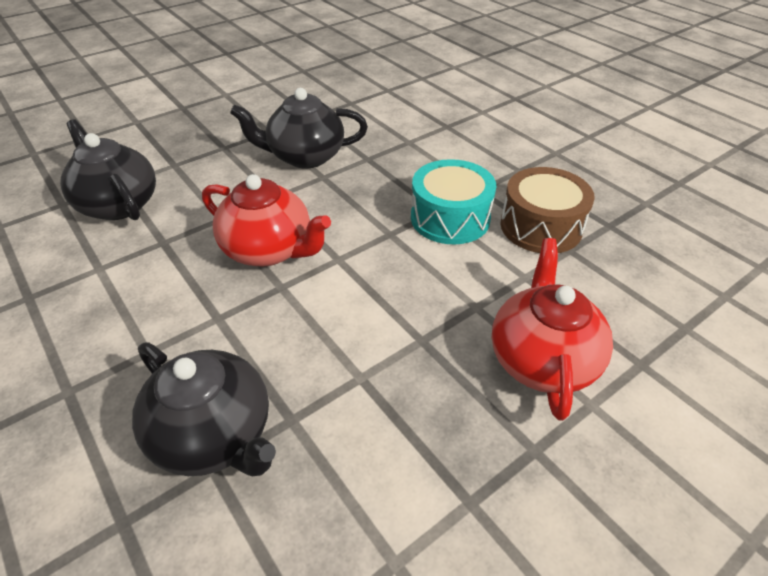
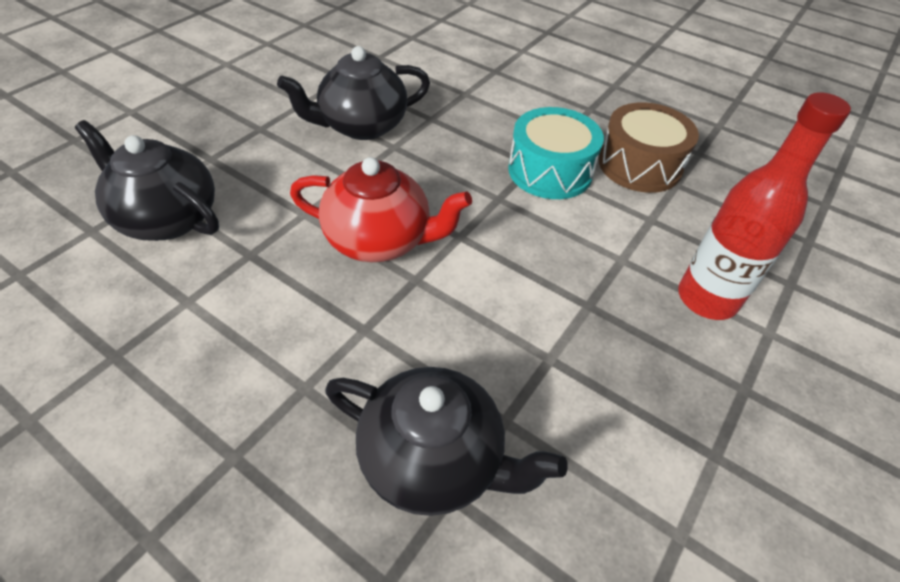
camera: 20 degrees left, 5 degrees up
red teapot [492,238,613,421] -> red bottle [678,92,851,320]

